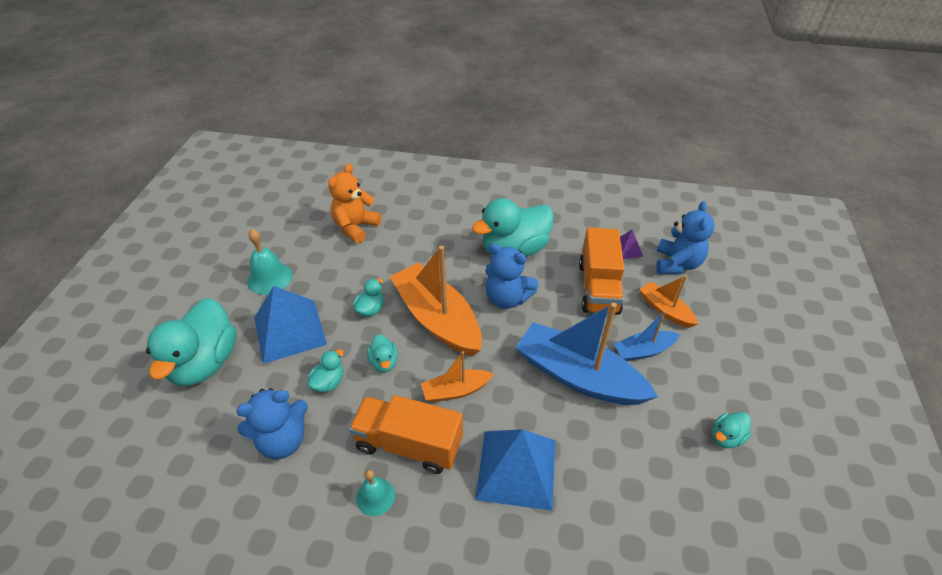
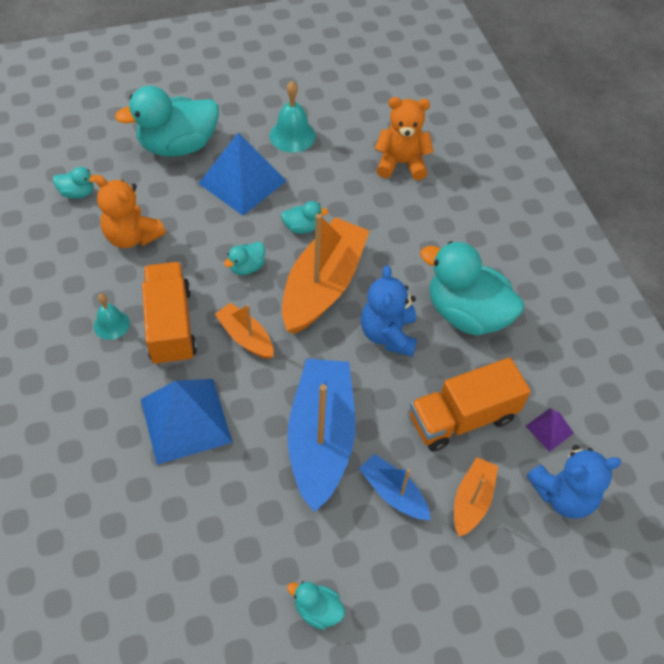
camera: 60 degrees right, 10 degrees up
blue teddy bear [236,388,308,459] -> orange teddy bear [95,175,166,248]
turquoise duck [308,349,344,392] -> turquoise duck moved to [53,167,95,199]

